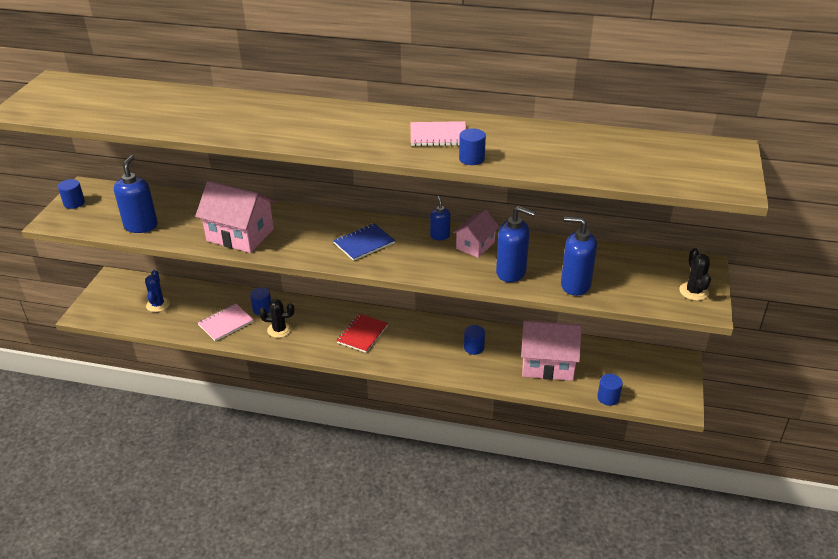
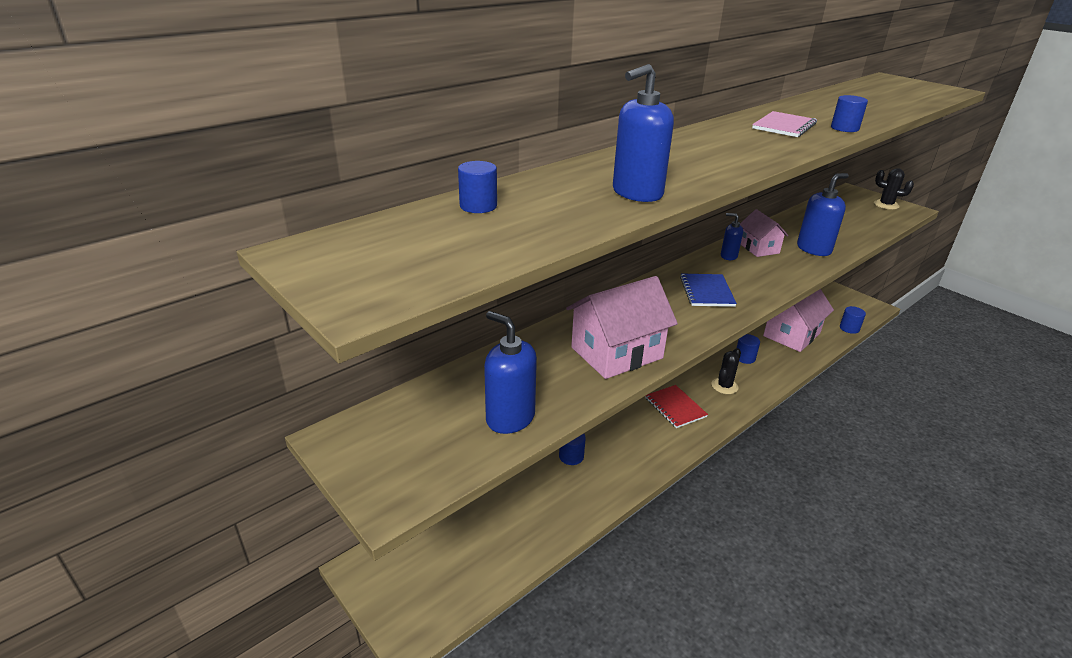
camera: 55 degrees left, 5 degrees down
blue cylinder [58,179,85,209] -> blue cylinder moved to [458,161,497,213]
blue cactus [145,270,170,312] -> none
pink notebook [198,304,254,341] -> none
black cactus [259,299,294,338] -> black cactus moved to [712,348,741,394]
blue soap dispenser [561,216,597,296] -> blue soap dispenser moved to [613,64,674,202]

